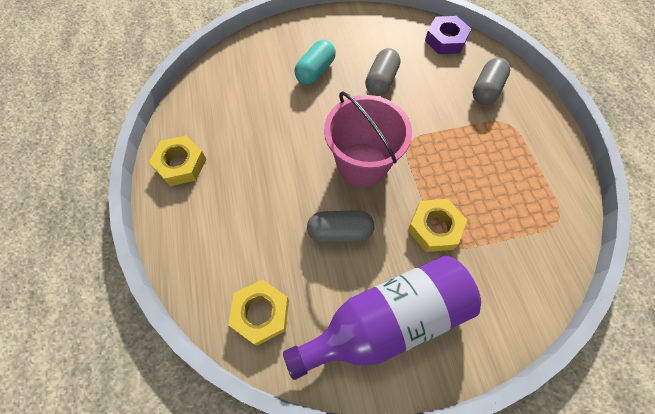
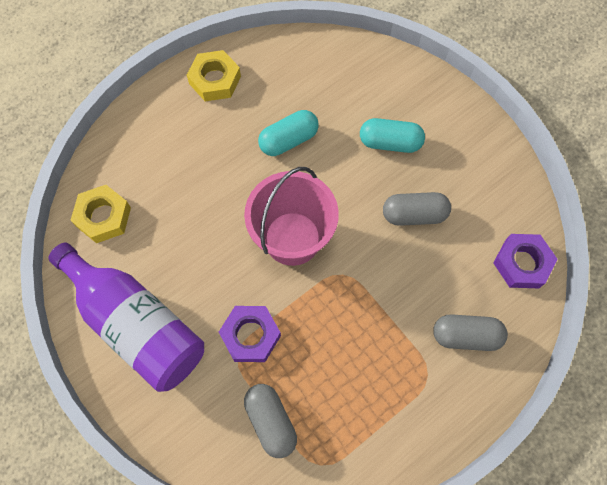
camera: 65 degrees right, 5 degrees up
grey capsule [307,210,375,243] -> grey capsule moved to [244,384,297,458]
yellow nut [408,199,467,252] -> purple nut [219,306,281,362]
none -> turquoise capsule [258,110,319,156]

